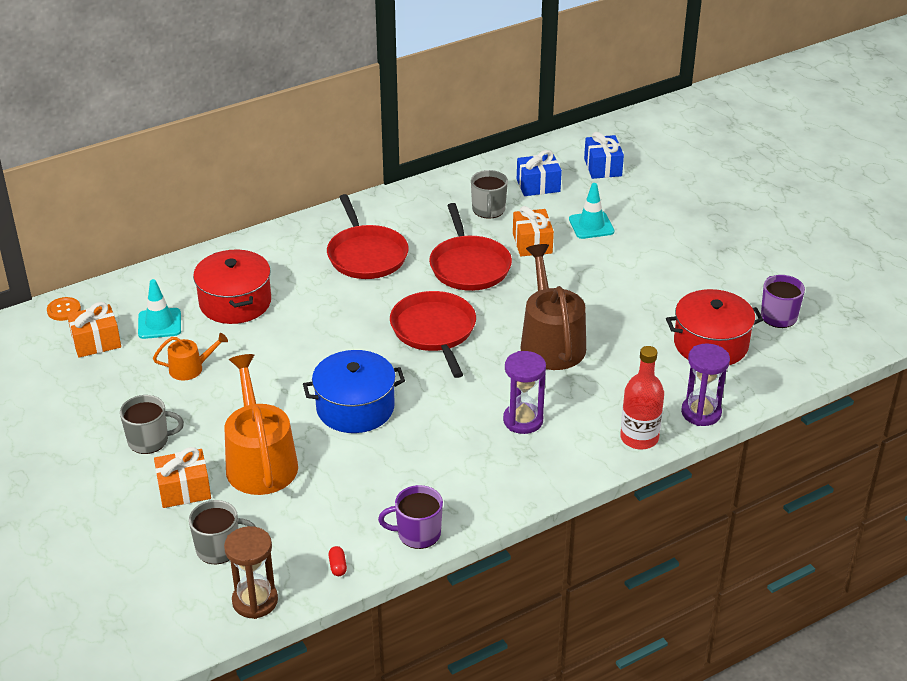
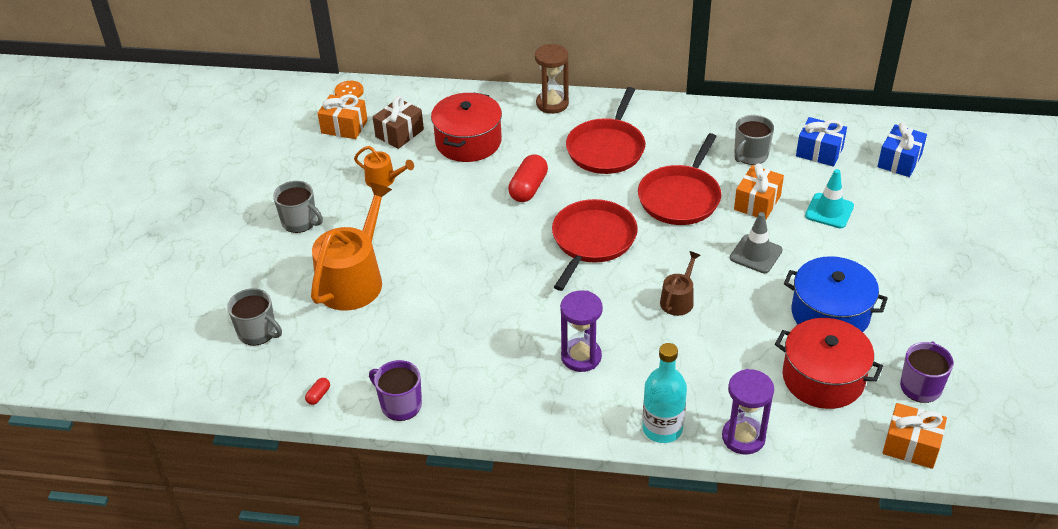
camera: 40 degrees right, 5 degrees up
turquoise traffic cone [138,279,181,339] -> brown gift [373,96,424,149]
orange gift [154,447,211,508] -> orange gift moved to [883,403,947,469]
brown hourglass [224,526,278,619] -> brown hourglass moved to [535,44,569,114]
blue pot [303,350,405,433] -> blue pot moved to [784,256,888,332]
brown watering can [520,244,586,370] -> brown watering can [660,251,701,316], size x0.50
red bottle [620,346,664,450] -> turquoise bottle [642,343,687,443]
none -> red capsule [508,154,548,202]
none -> grey traffic cone [730,212,783,273]

